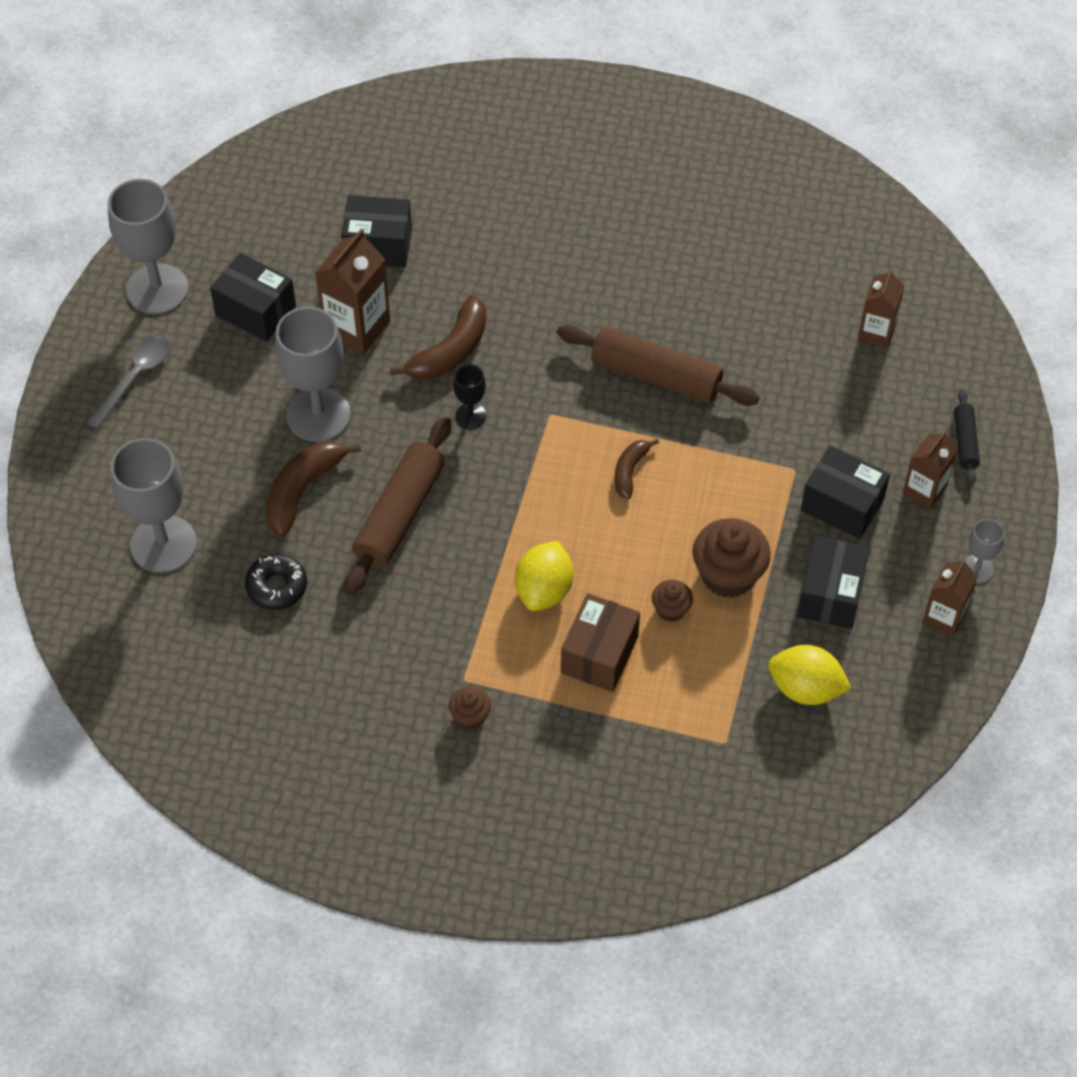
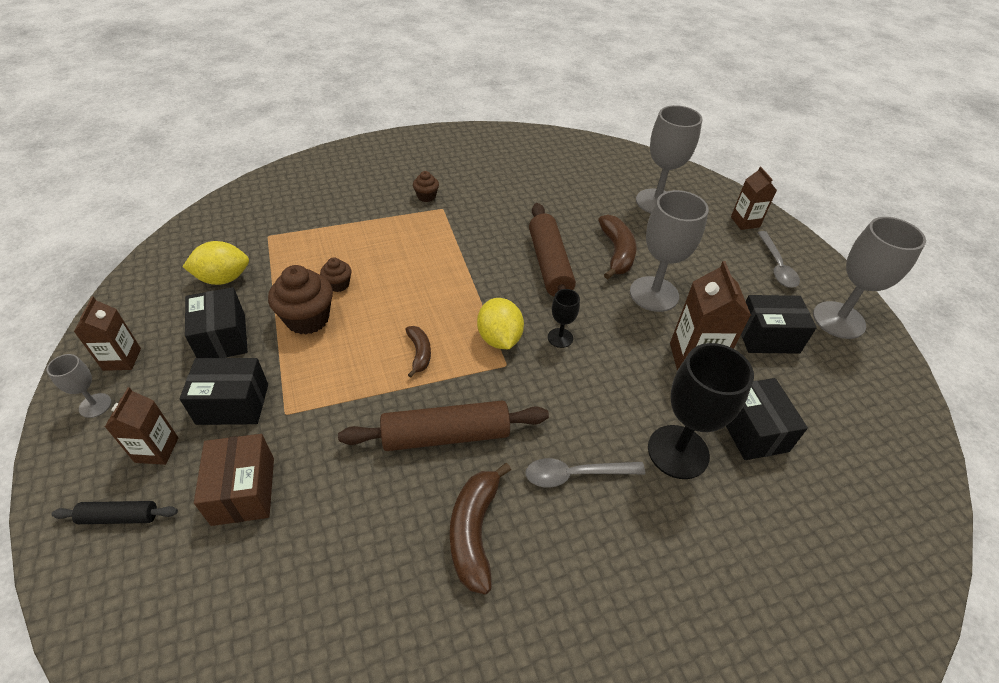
camera: 145 degrees right, 10 degrees down
black donut [245,554,307,610] -> none
black box [341,195,412,267] -> black box turned 75 degrees counterclockwise [726,378,808,460]
brown banana [390,295,487,380] -> brown banana moved to [450,463,511,595]
yellow lemon [515,541,573,611] -> yellow lemon moved to [477,298,524,349]
brown box [561,593,640,692] -> brown box moved to [194,434,274,526]
brown carton [858,269,905,348] -> brown carton moved to [731,167,777,230]
black rolling pin [954,389,980,485] -> black rolling pin turned 60 degrees counterclockwise [51,501,178,524]
none -> grey spoon [525,458,646,488]
none -> black goblet [648,343,754,479]

